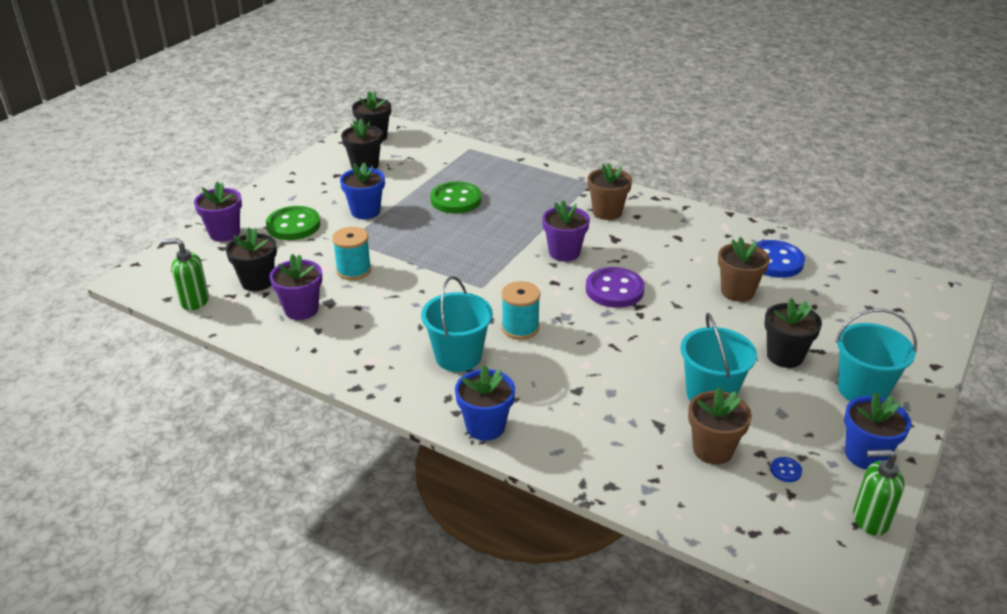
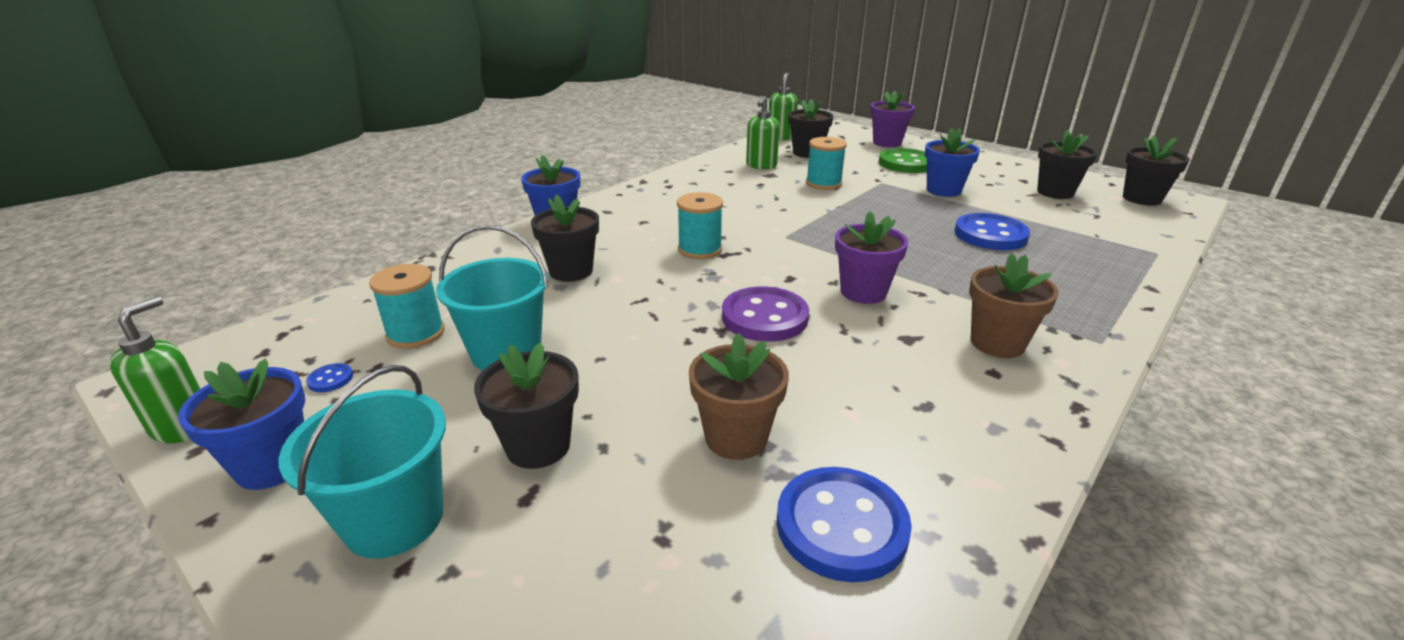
camera: 100 degrees right, 5 degrees down
purple flower pot [269,254,322,320] -> green soap dispenser [746,96,780,169]
turquoise bucket [421,276,493,372] -> none
green button [430,182,481,213] -> blue button [954,213,1030,250]
brown flower pot [688,387,752,465] -> turquoise spool [369,264,445,349]
none -> black flower pot [531,195,599,282]

